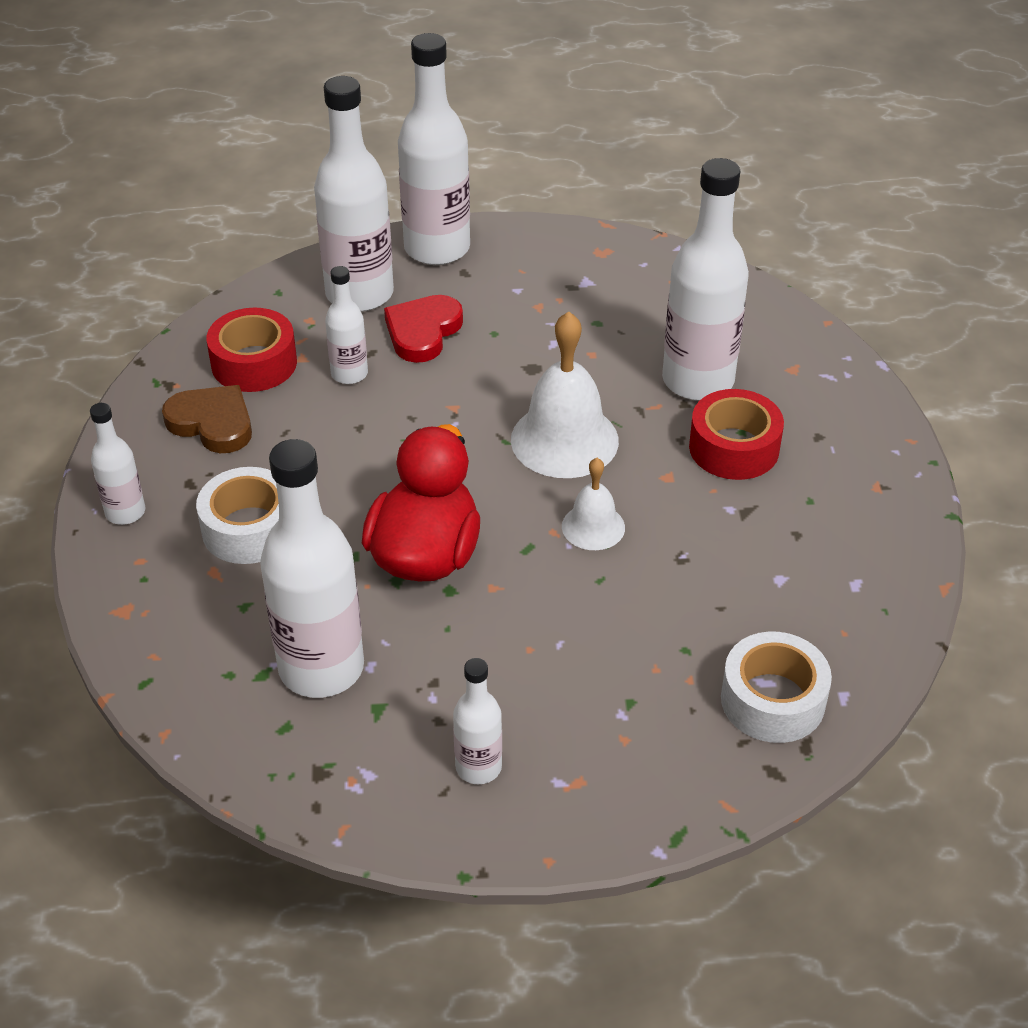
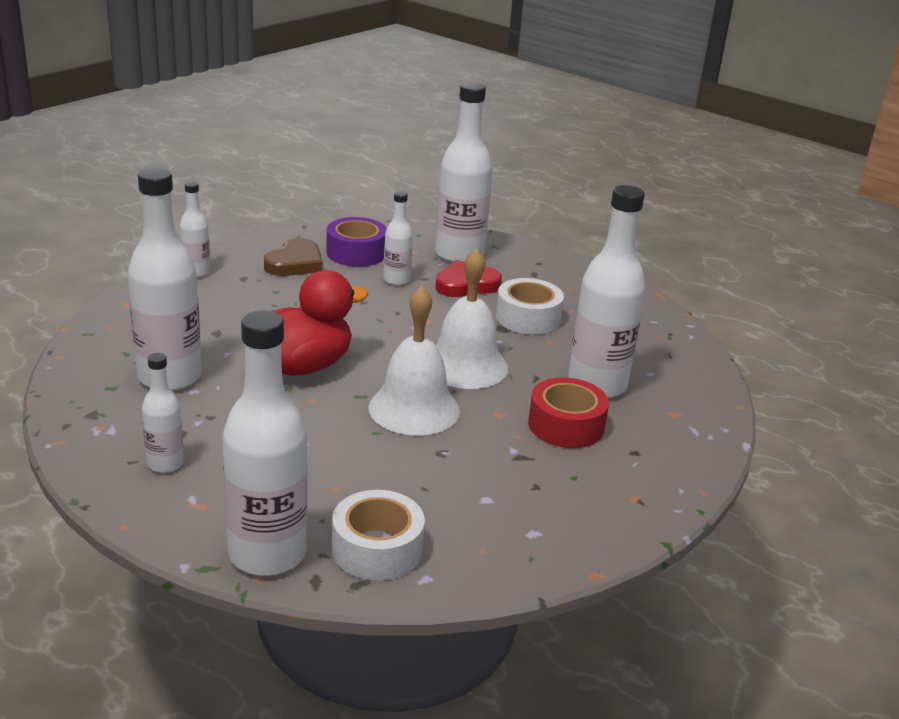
camera: 40 degrees right, 15 degrees down
brown heart [162,385,252,453] -> brown heart turned 45 degrees clockwise [264,238,322,276]
white tape [196,467,279,564] -> white tape moved to [496,278,564,335]
red tape [206,308,297,392] -> purple tape [326,217,387,267]
white bottle [398,33,470,265] -> white bottle moved to [222,311,308,576]
white bell [562,458,625,550] -> white bell [369,286,460,435], size x1.79

